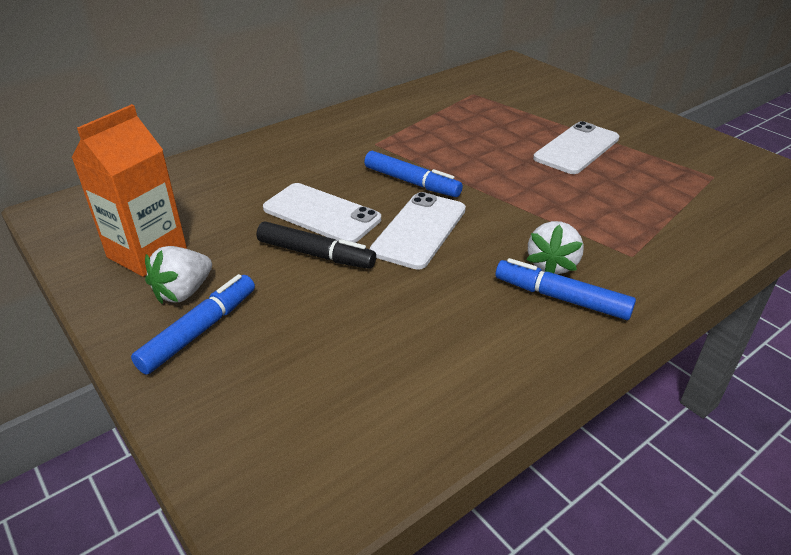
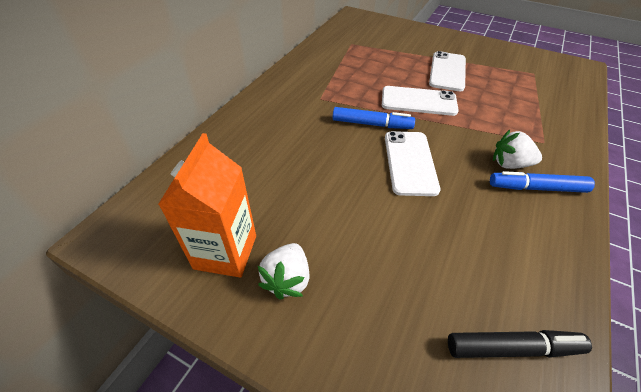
camera: 25 degrees left, 10 degrees up
blue marker [131,274,255,374] -> none
black marker [257,222,376,269] -> black marker moved to [448,330,592,358]
white phone [263,183,381,243] -> white phone moved to [382,86,459,116]
white strawberry [527,221,584,274] -> white strawberry turned 105 degrees clockwise [493,130,542,169]

